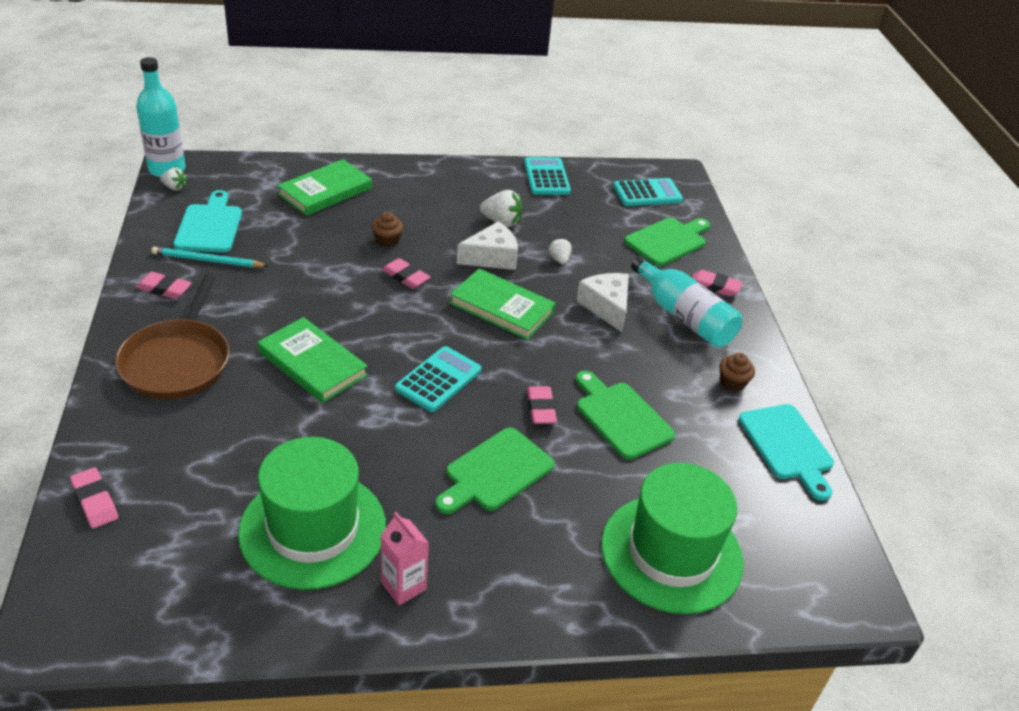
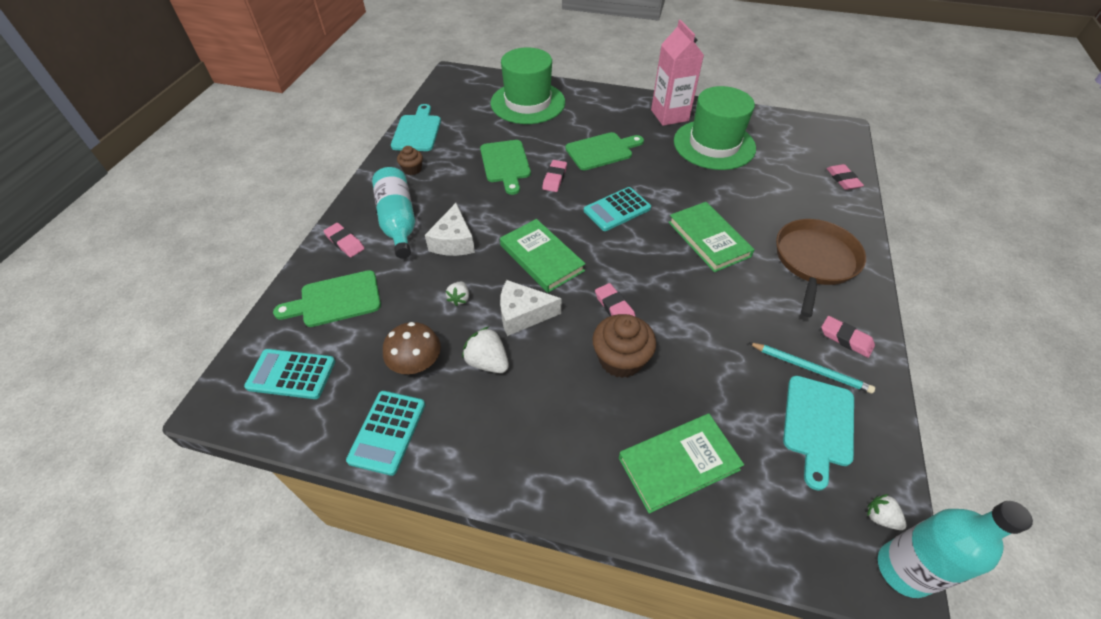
camera: 155 degrees left, 10 degrees up
brown cupcake [372,212,403,247] -> brown cupcake [592,314,656,378], size x1.81
pink carton [380,512,429,605] -> pink carton [651,20,704,126], size x1.72
none -> brown mushroom [383,322,441,374]

